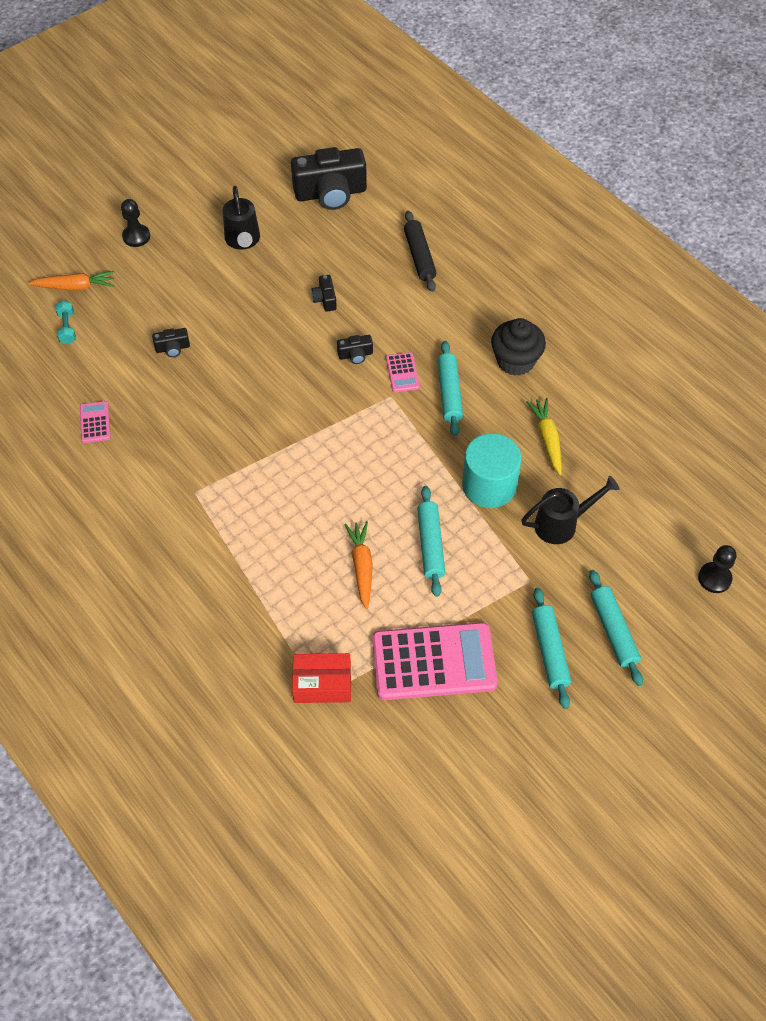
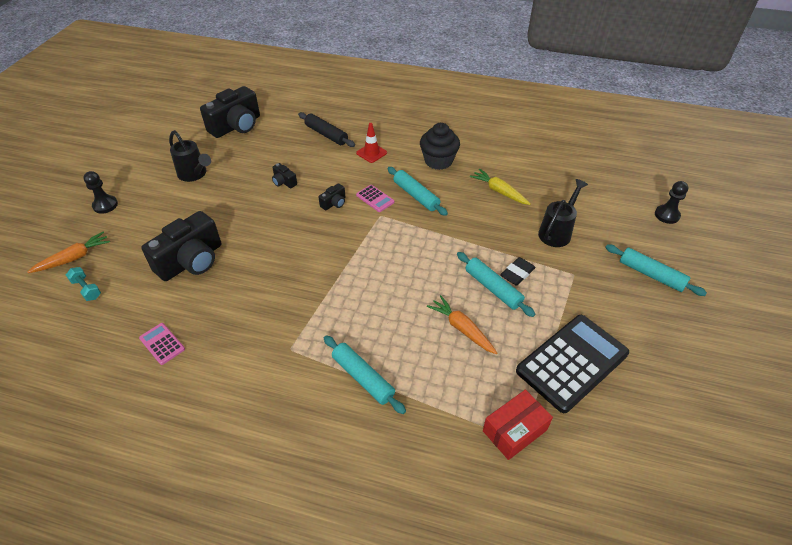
camera: 35 degrees left, 10 degrees down
black camera [152,328,190,357] -> black camera [141,211,221,281], size x2.27
pink calculator [372,622,498,700] -> black calculator [516,315,629,413]
turquoise cylinder [462,433,522,508] -> none
turquoise rolling pin [532,588,571,709] -> turquoise rolling pin moved to [324,335,406,414]
none -> red traffic cone [356,123,387,163]
none -> black eraser [500,257,536,286]

